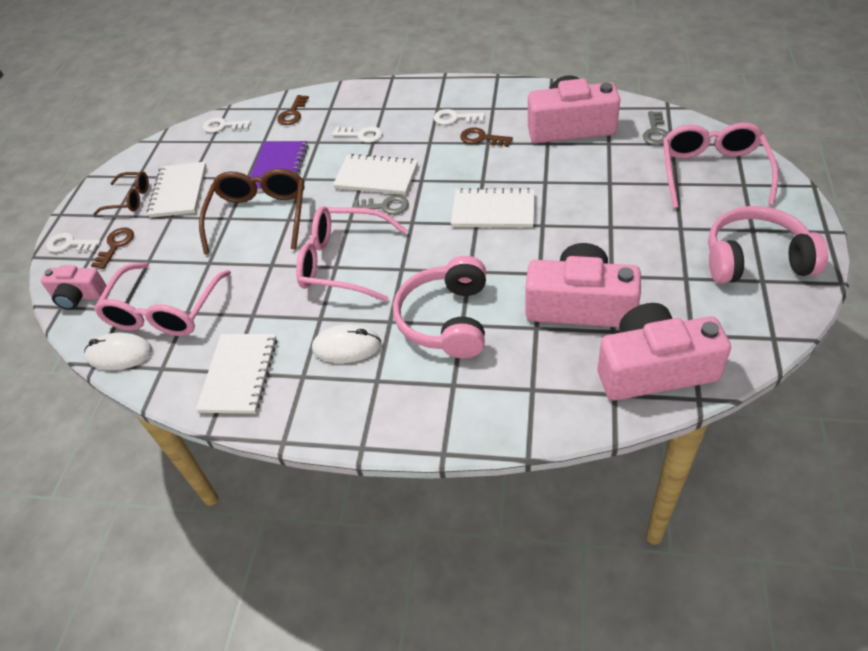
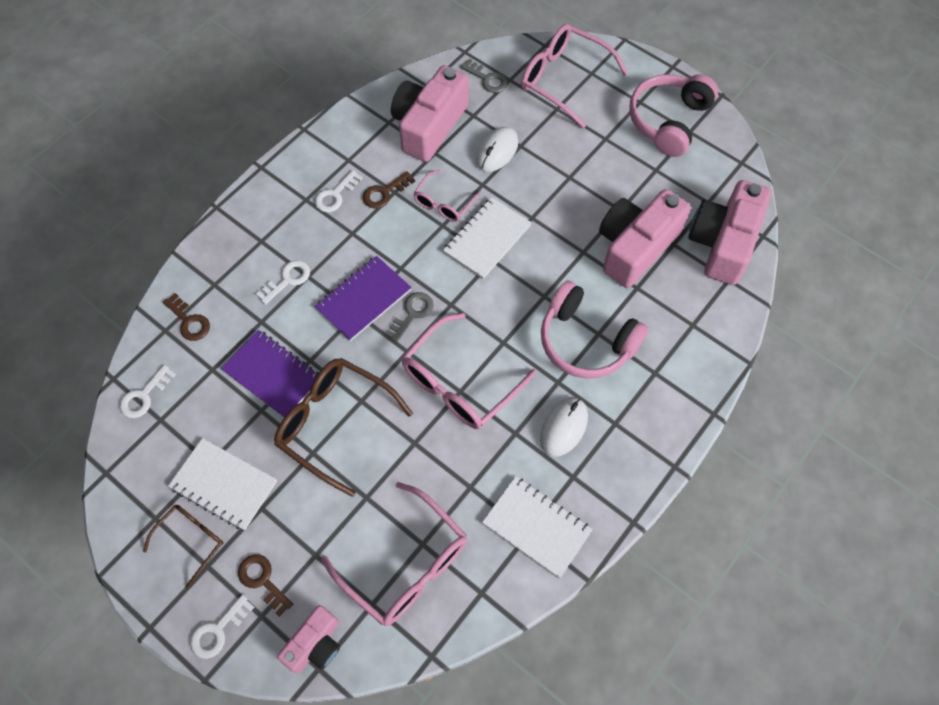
camera: 65 degrees left, 15 degrees up
white mouse [85,333,152,370] -> white mouse moved to [476,127,518,172]
white notebook [333,154,418,195] -> purple notebook [315,256,412,341]
none -> pink glasses [413,170,481,222]

